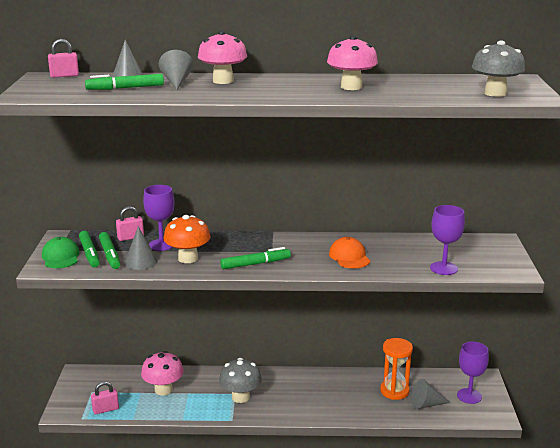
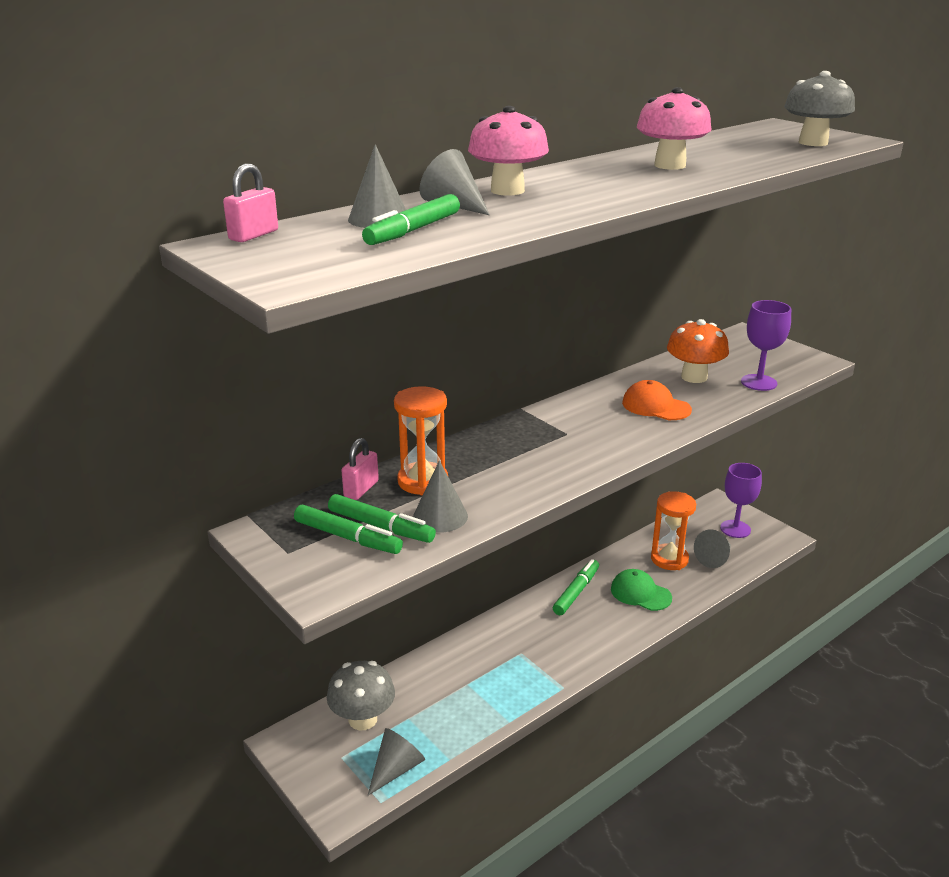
camera: 40 degrees left, 5 degrees up
green cap [42,237,79,268] -> green cap moved to [611,569,672,611]
pink padlock [91,382,119,414] -> grey cone [367,728,425,796]
pink mushroom [141,351,184,395] -> none
purple goblet [143,185,174,251] -> orange hourglass [394,386,448,495]
orange mushroom [163,215,211,263] -> orange mushroom moved to [667,319,729,383]
grey mushroom [219,358,262,403] -> grey mushroom moved to [327,661,395,730]
green marker [220,247,291,269] -> green marker moved to [553,559,599,615]

